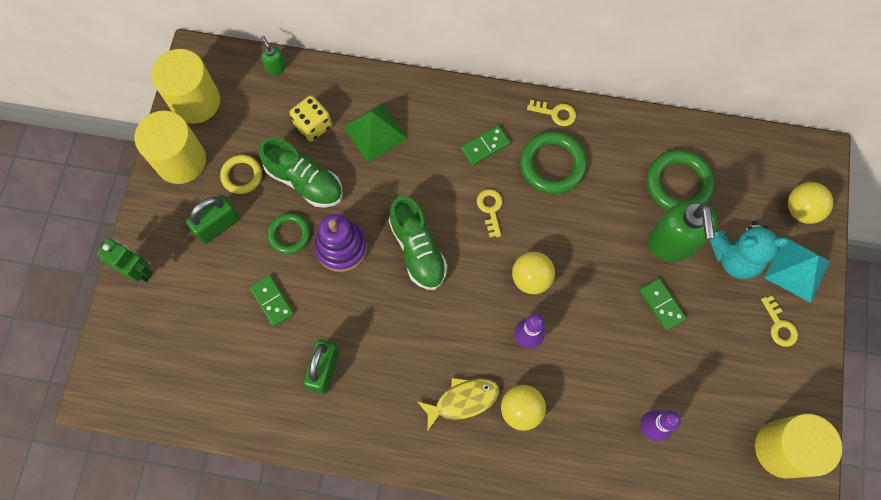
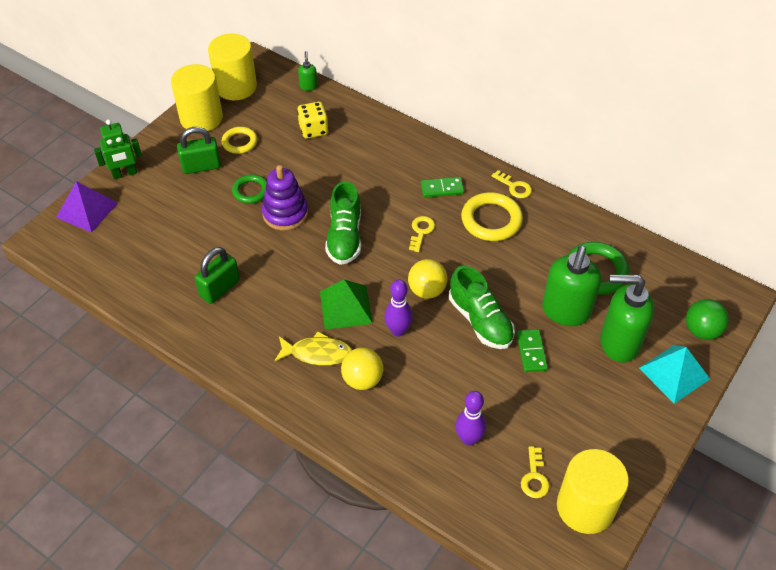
camera: 25 degrees right, 20 degrees down
green robot [97,238,153,283] -> green robot turned 105 degrees clockwise [94,119,142,179]
green domino [249,275,294,327] -> none
green shoe [259,138,343,208] -> green shoe moved to [449,266,515,349]
green pyramid [343,103,408,163] -> green pyramid moved to [320,280,373,329]
green ring [520,131,587,194] -> yellow ring [461,192,523,241]
turquoise teddy bear [709,221,789,279] -> green soap dispenser [600,275,654,362]
yellow key [761,295,798,347] -> yellow key moved to [521,446,549,498]
yellow ball [788,182,833,224] -> green ball [686,299,729,340]
none -> purple pyramid [56,181,118,233]

